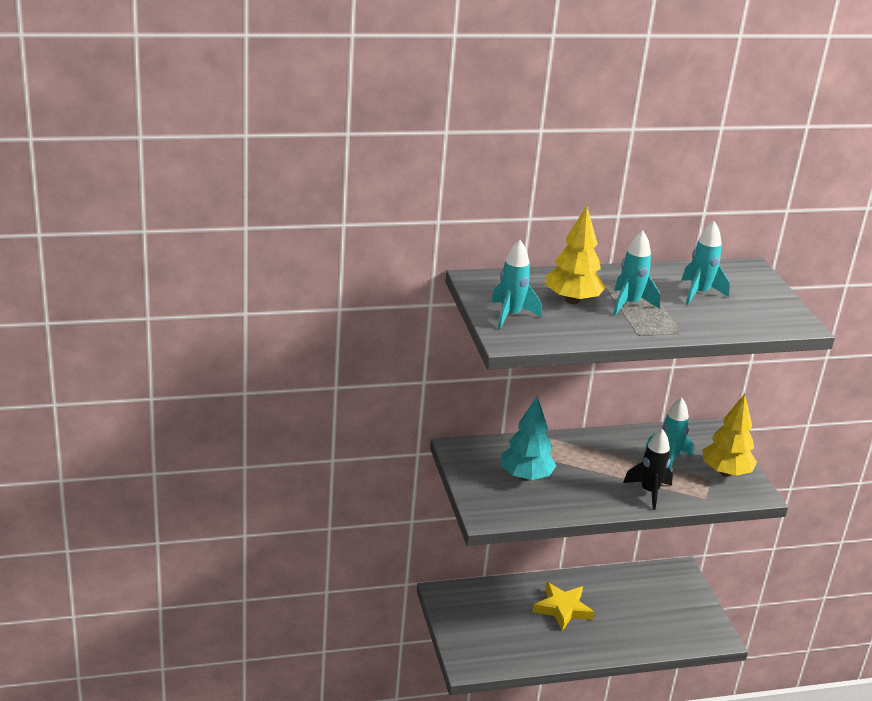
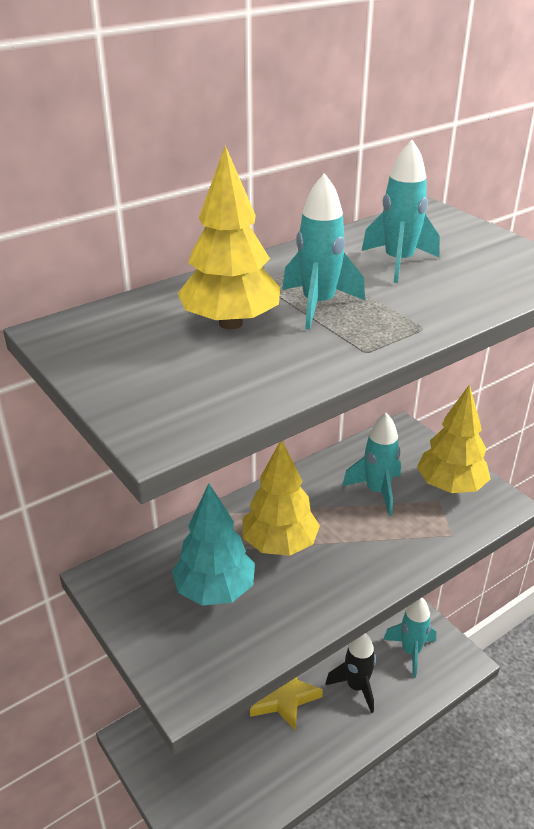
camera: 20 degrees left, 5 degrees up
turquoise rocket [491,240,541,329] -> turquoise rocket moved to [383,598,436,678]
black rocket [623,429,673,510] -> black rocket moved to [325,633,376,713]
none -> yellow tree [242,441,320,556]

